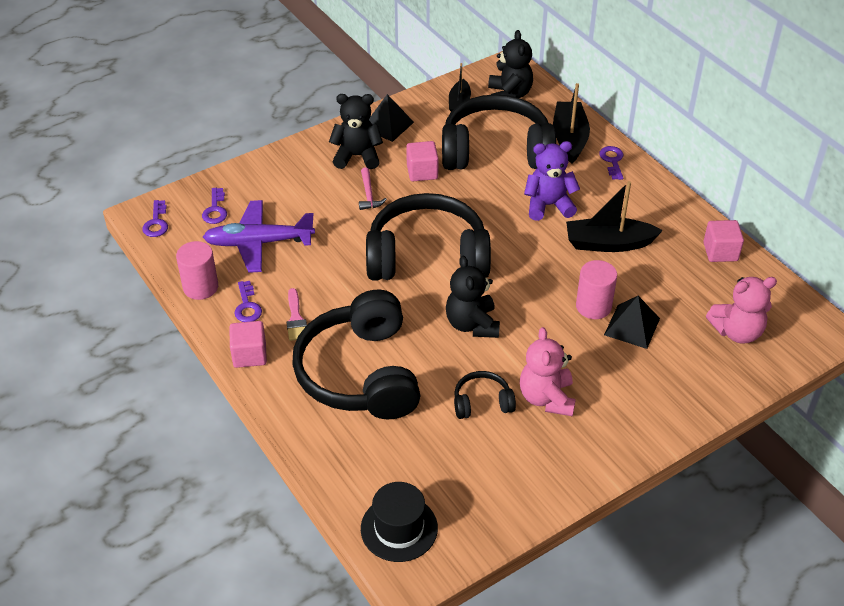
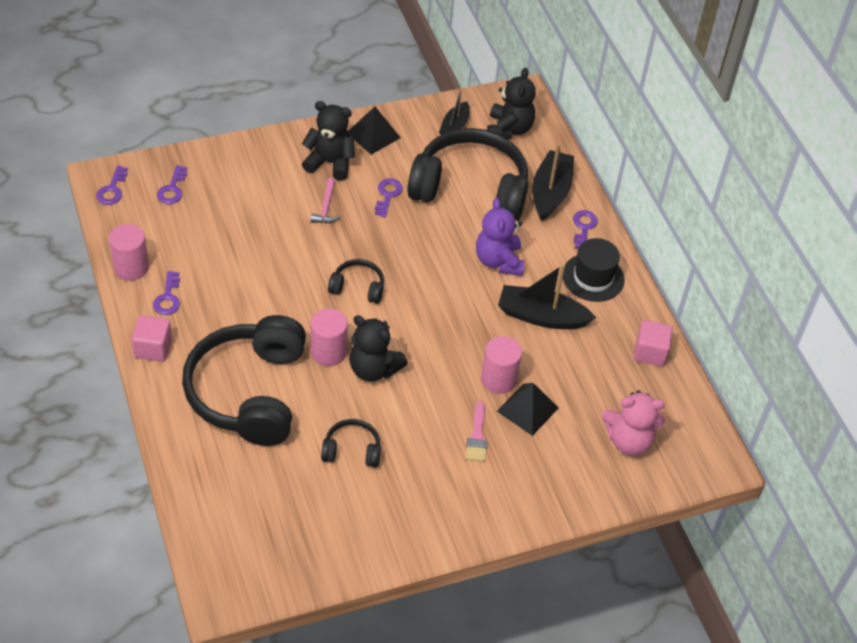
camera: 10 degrees right, 5 degrees up
purple plane [203,200,315,273] -> none
pink brush [286,288,307,341] -> pink brush moved to [466,401,487,462]
black hat [361,482,438,562] -> black hat moved to [563,238,625,302]
black headphones [366,193,491,280] -> black headphones [328,259,384,304], size x0.44
pink cube [406,141,439,181] -> purple key [375,178,403,217]
black teddy bear [446,255,500,338] -> black teddy bear turned 60 degrees counterclockwise [349,315,408,382]
pink teddy bear [520,327,576,416] -> none
purple teddy bear [524,141,580,221] -> purple teddy bear turned 105 degrees counterclockwise [476,198,525,276]
none -> pink cylinder [311,308,348,366]

